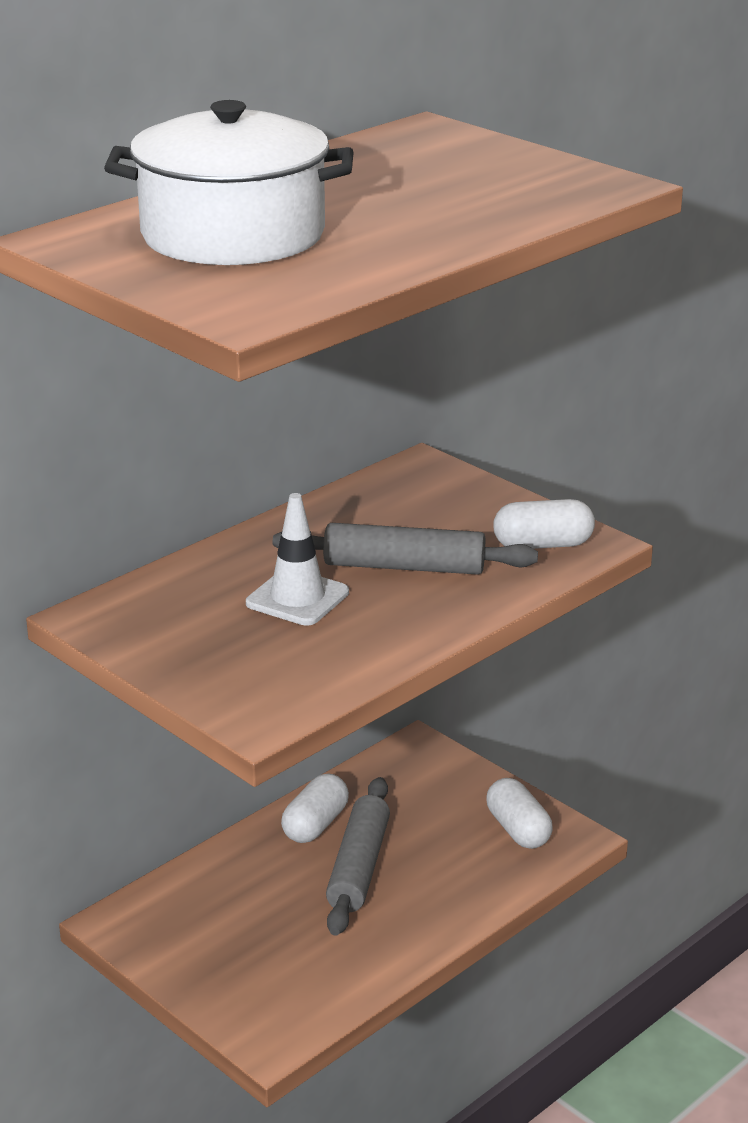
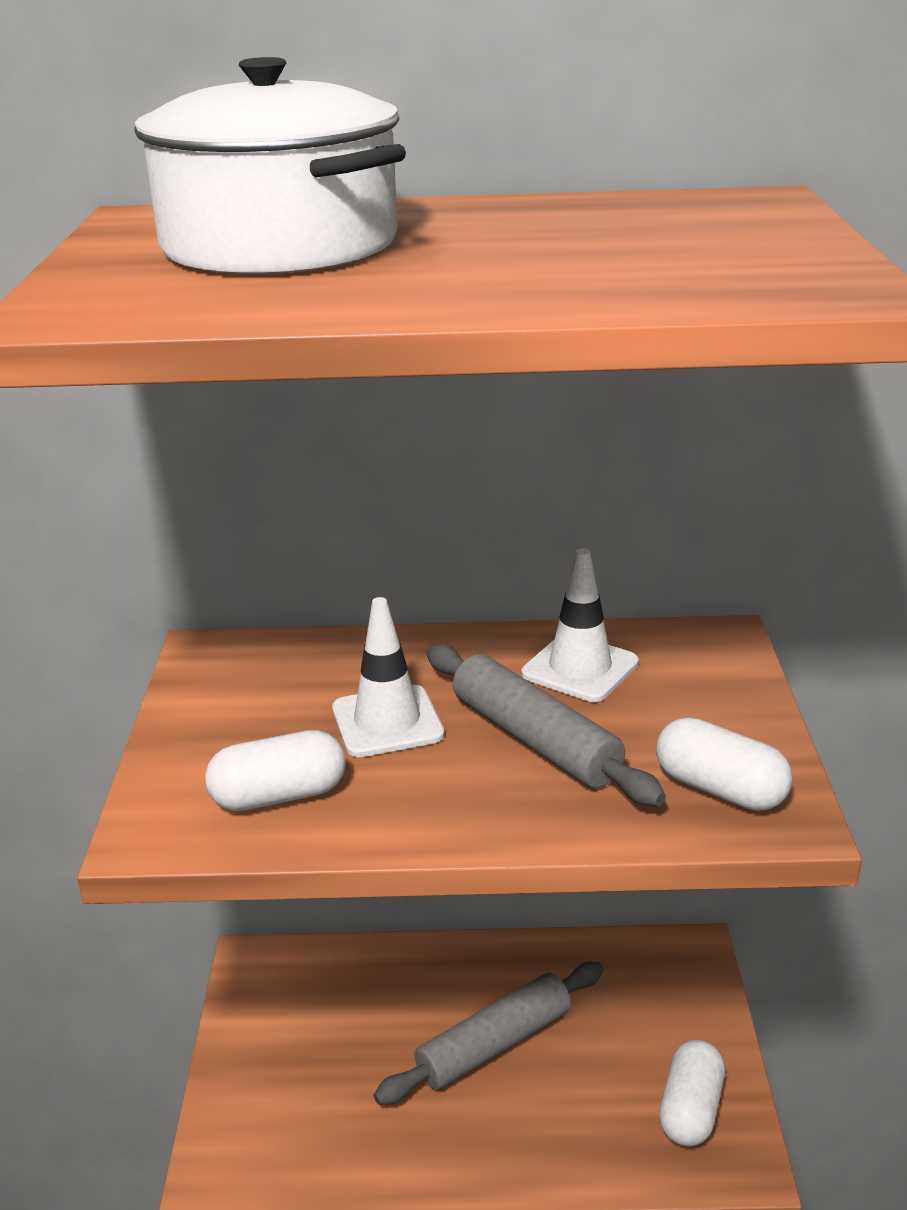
camera: 45 degrees right, 0 degrees up
white capsule [281,774,349,843] -> white capsule moved to [205,730,346,811]
none -> white traffic cone [521,548,639,702]

